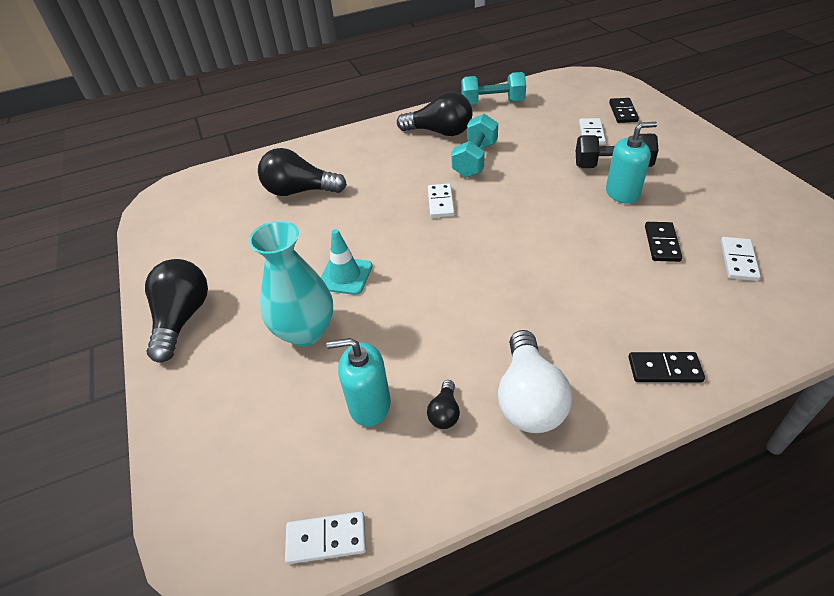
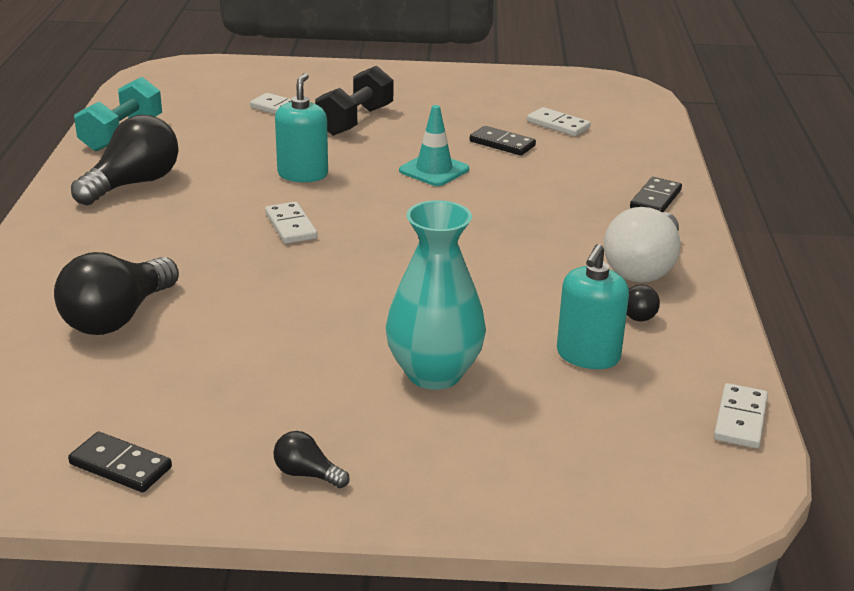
camera: 70 degrees left, 15 degrees down
black light bulb [145,259,208,363] -> black light bulb [273,431,350,488], size x0.46
turquoise traffic cone [321,229,372,295] -> turquoise traffic cone moved to [399,105,469,186]
white domino [428,184,455,218] -> white domino turned 45 degrees clockwise [265,202,317,244]
turquoise dumbbell [451,114,498,178] -> none
white light bulb [498,330,572,433] -> white light bulb turned 90 degrees clockwise [604,207,680,283]
turquoise soap dispenser [606,122,657,204] -> turquoise soap dispenser moved to [275,73,328,182]
black domino [609,98,639,123] -> black domino moved to [68,432,172,492]

